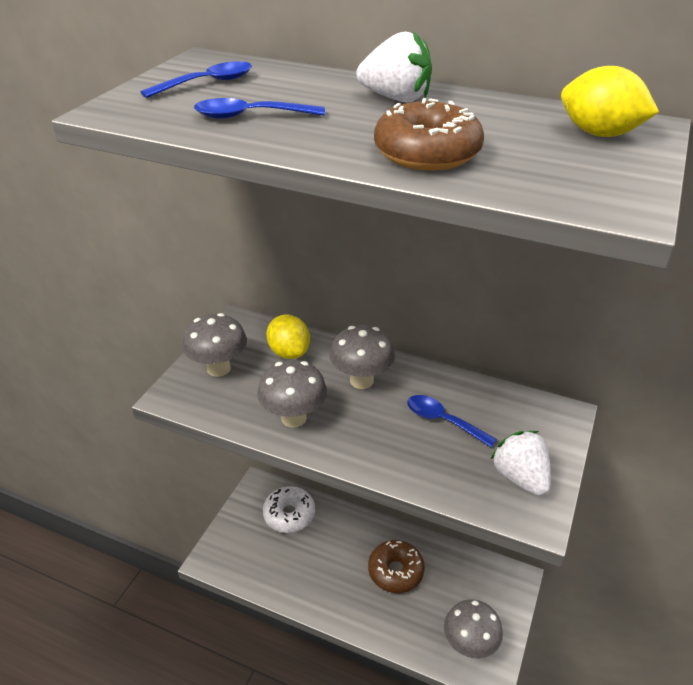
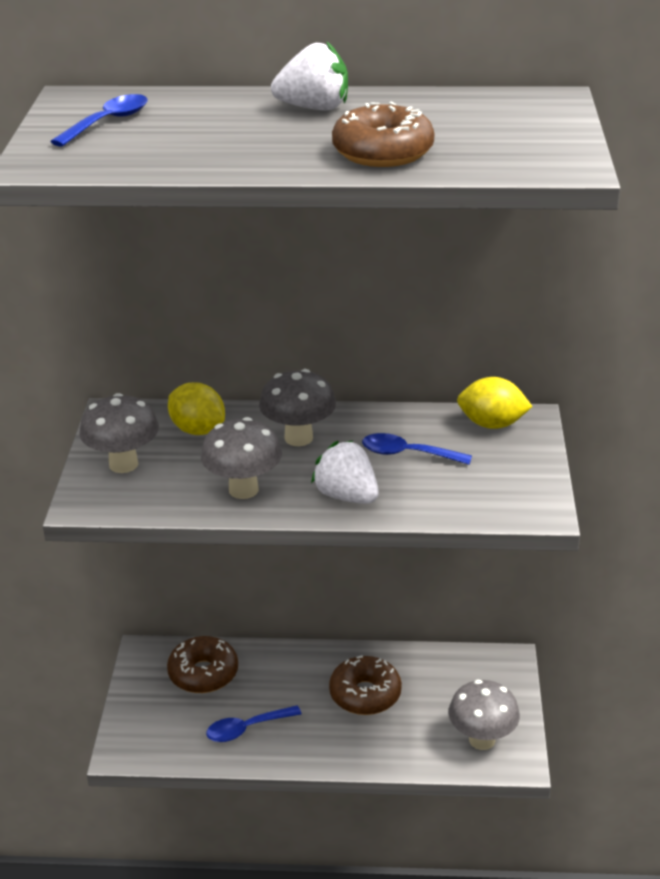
camera: 20 degrees left, 5 degrees down
blue spoon [194,98,325,119] -> blue spoon moved to [206,706,301,742]
white donut [263,486,315,533] -> brown donut [167,636,238,693]
white strawberry [491,431,551,496] -> white strawberry moved to [311,440,379,504]
yellow lemon [561,66,659,137] -> yellow lemon moved to [457,377,533,429]

